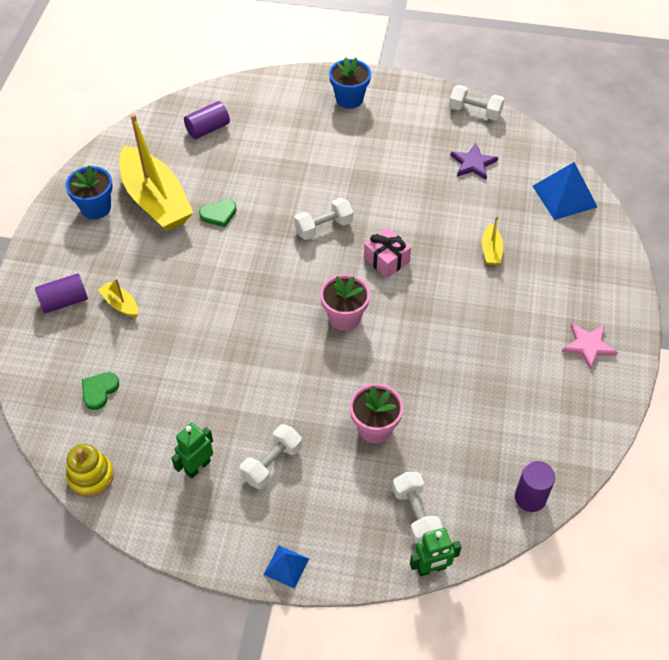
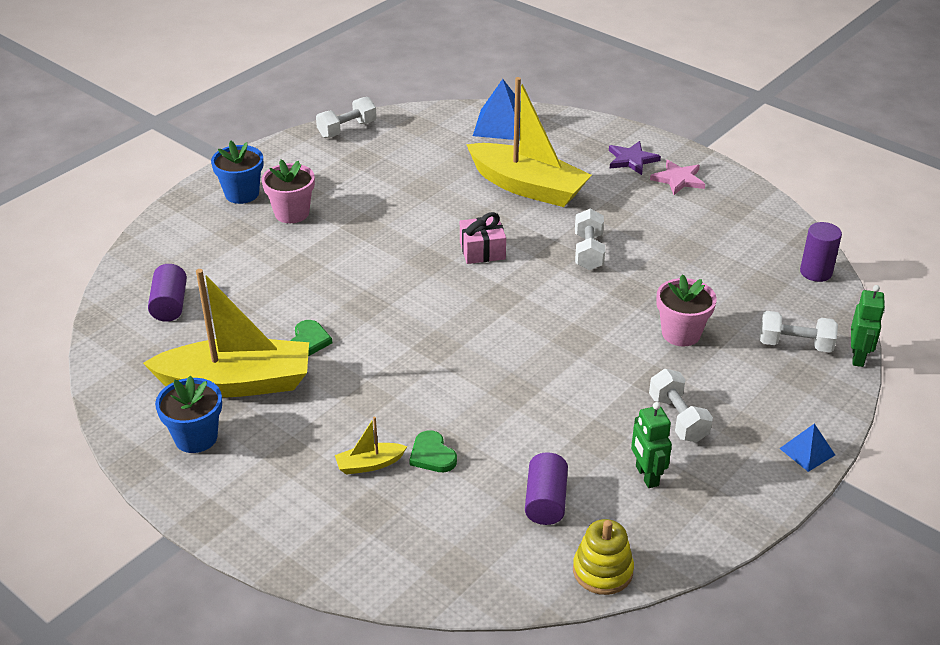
camera: 60 degrees left, 15 degrees down
purple cylinder [35,273,88,314] -> purple cylinder moved to [525,452,568,525]
green heart [82,372,119,410] -> green heart moved to [409,430,457,472]
white dumbbell [294,198,353,240] -> white dumbbell moved to [575,209,605,270]
pink flower pot [320,274,370,331] -> pink flower pot moved to [262,160,315,223]
purple star [450,143,498,180] -> purple star moved to [609,141,661,175]
yellow boat [482,216,503,265] -> yellow boat [466,77,592,207], size x2.41

